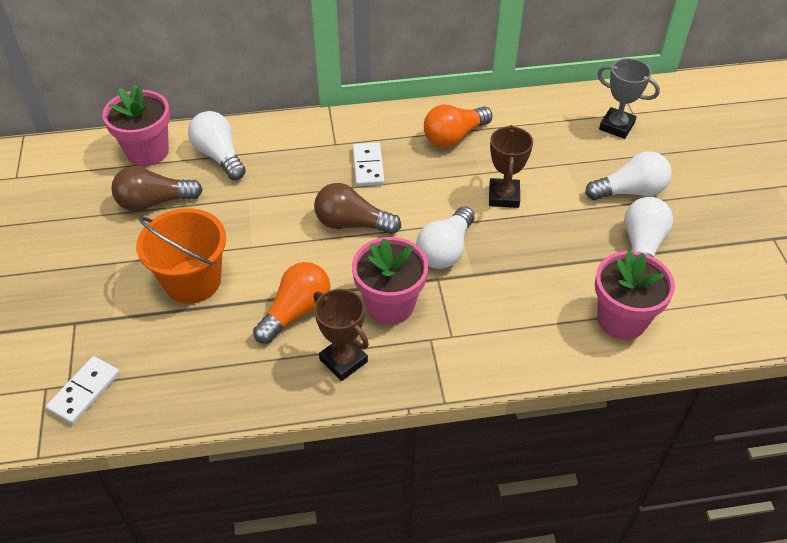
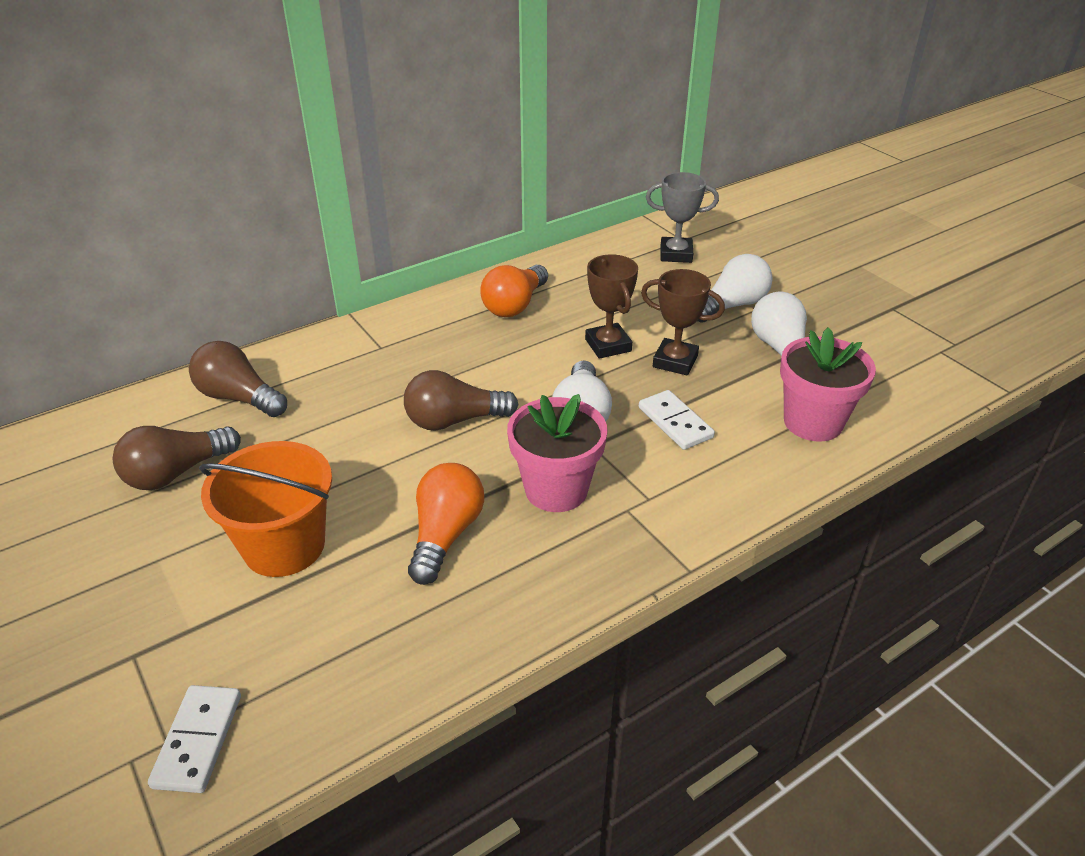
camera: 25 degrees left, 10 degrees down
pink flower pot [102,84,170,166] -> none
white light bulb [188,111,246,180] -> brown light bulb [189,341,287,417]
brown trophy [314,289,369,381] -> brown trophy moved to [641,269,725,376]
white domino [353,142,385,187] -> white domino moved to [639,390,715,450]

